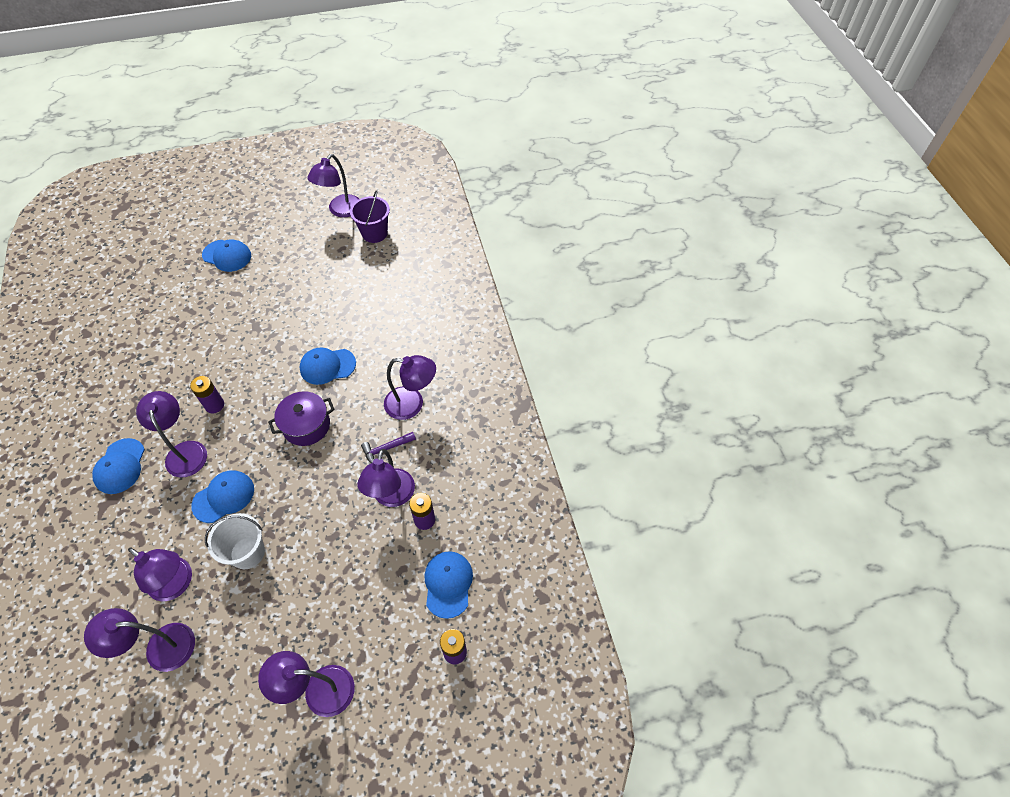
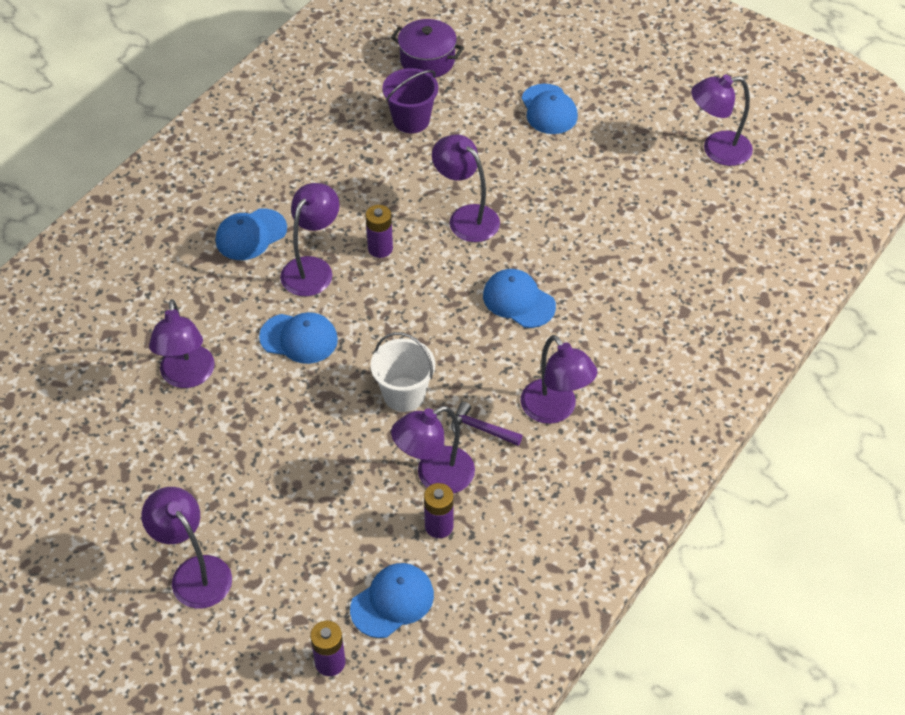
camera: 50 degrees right, 5 degrees down
purple lamp [84,608,195,672] -> purple lamp moved to [432,135,500,242]
white bucket [205,513,265,569] -> white bucket moved to [371,332,435,412]
purple pot [268,391,335,446] -> purple pot moved to [391,19,464,78]
purple bucket [350,190,390,243] -> purple bucket moved to [382,68,438,133]

